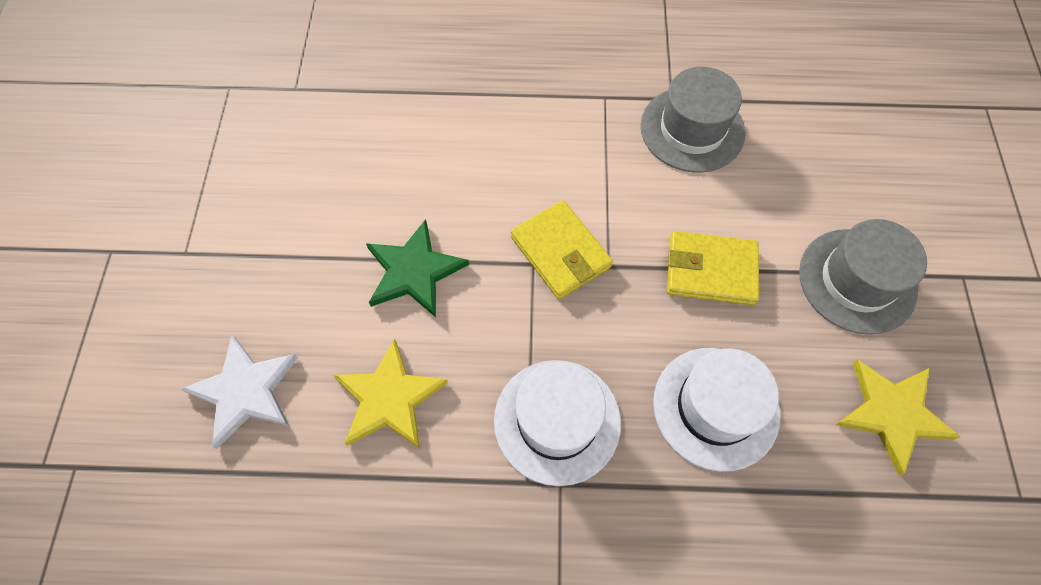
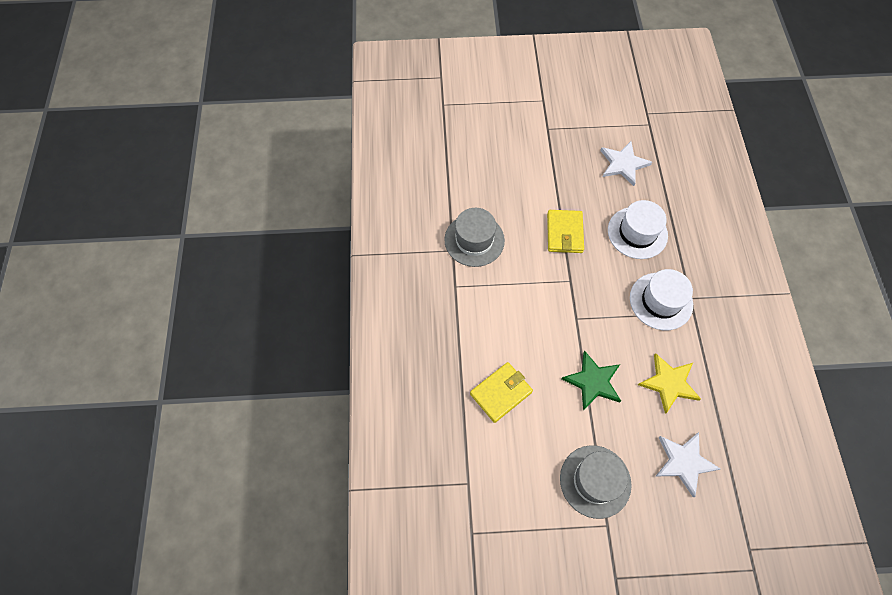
camera: 95 degrees left, 0 degrees up
yellow wallet [511,200,613,299] -> yellow wallet moved to [470,362,533,423]
grey hat [799,219,927,335] -> grey hat moved to [560,445,632,519]
yellow star [835,359,960,475] -> white star [600,141,652,186]

